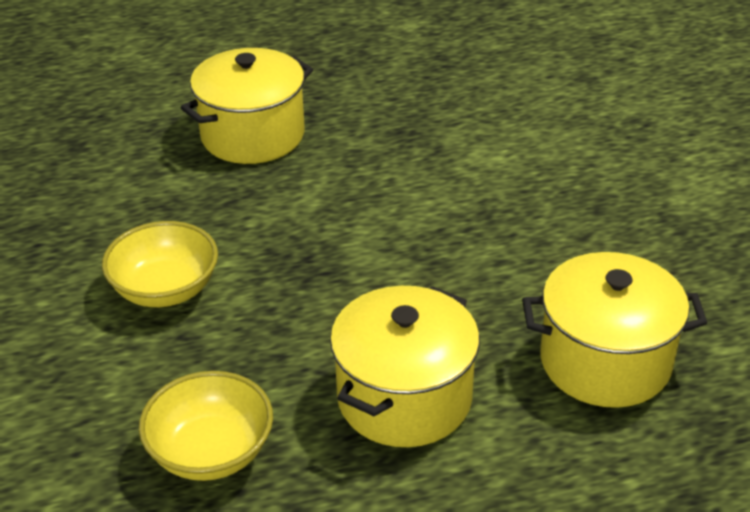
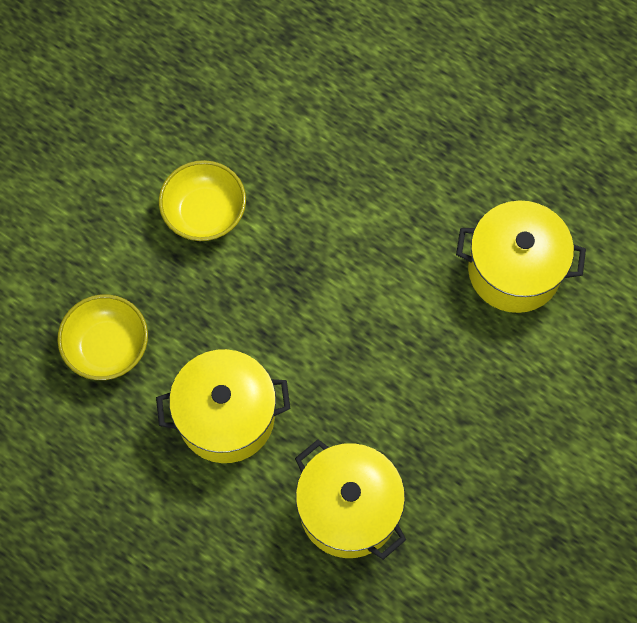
camera: 50 degrees right, 30 degrees up
yellow pot [181,48,313,164] -> yellow pot moved to [456,200,586,313]

